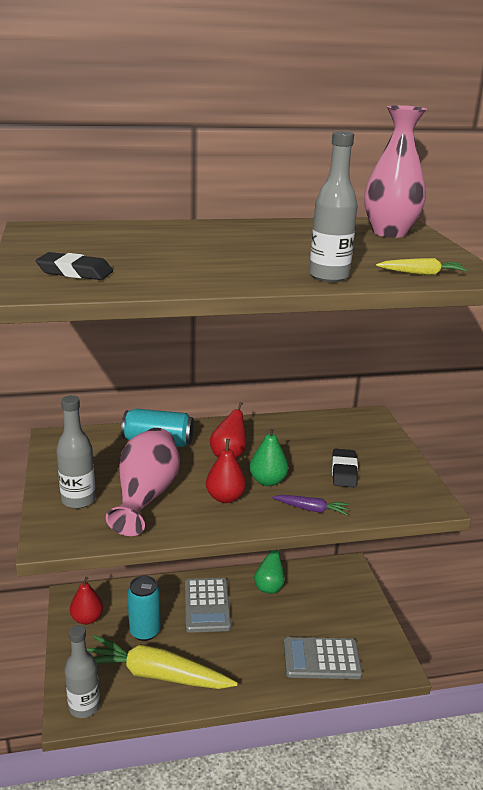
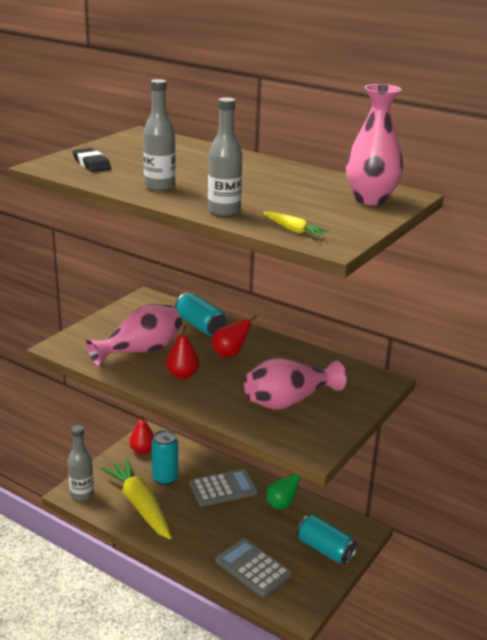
camera: 45 degrees right, 0 degrees up
grey bottle [56,395,96,509] -> grey bottle moved to [143,79,176,191]
grey calculator [185,578,231,633] -> grey calculator turned 150 degrees counterclockwise [189,469,258,507]
green pear [249,426,289,486] -> none
purple carrot [272,495,349,515] -> none
black eraser [332,449,358,488] -> pink vase [244,357,347,410]
none -> turquoise can [297,515,357,564]

